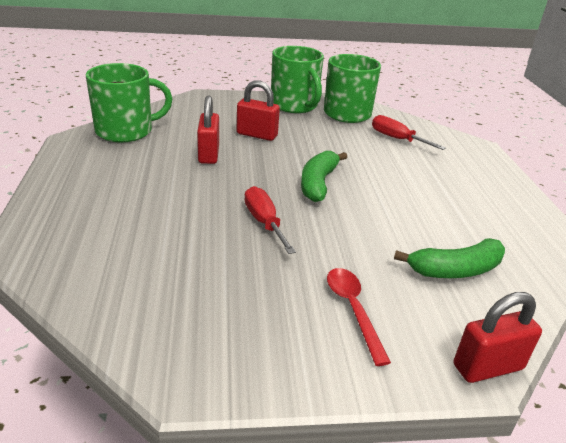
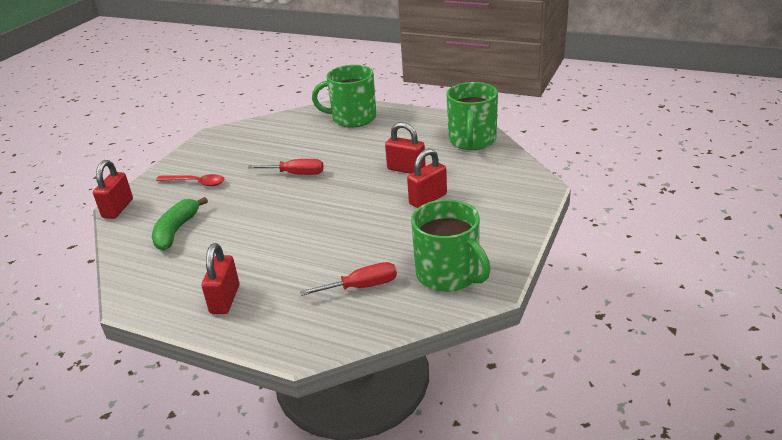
camera: 125 degrees right, 0 degrees up
green mug [271,46,324,113] -> green mug moved to [312,65,376,128]
green banana [301,151,347,202] -> none
none -> red padlock [202,243,239,314]

